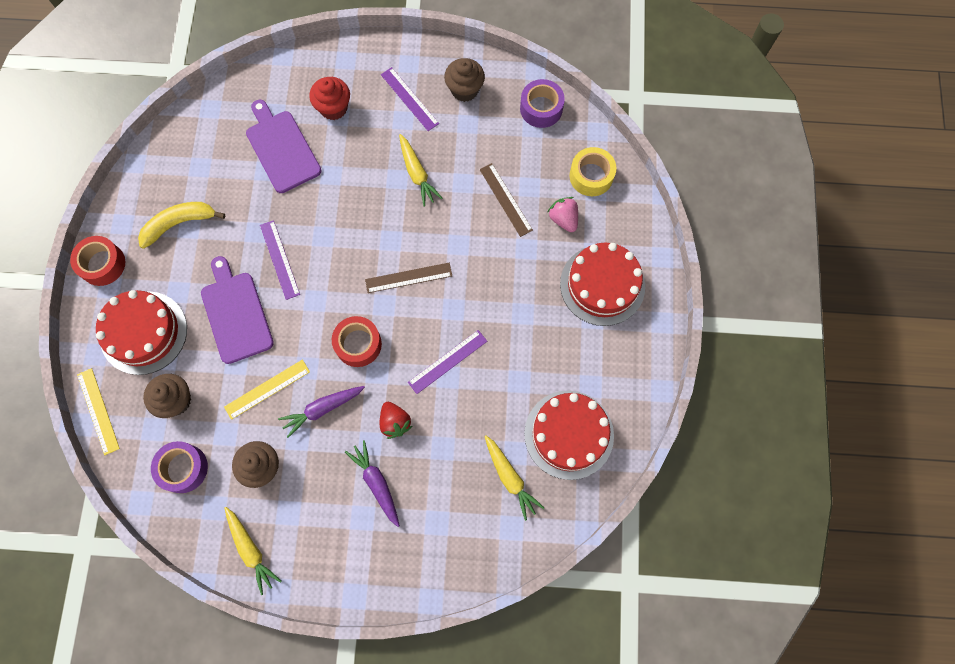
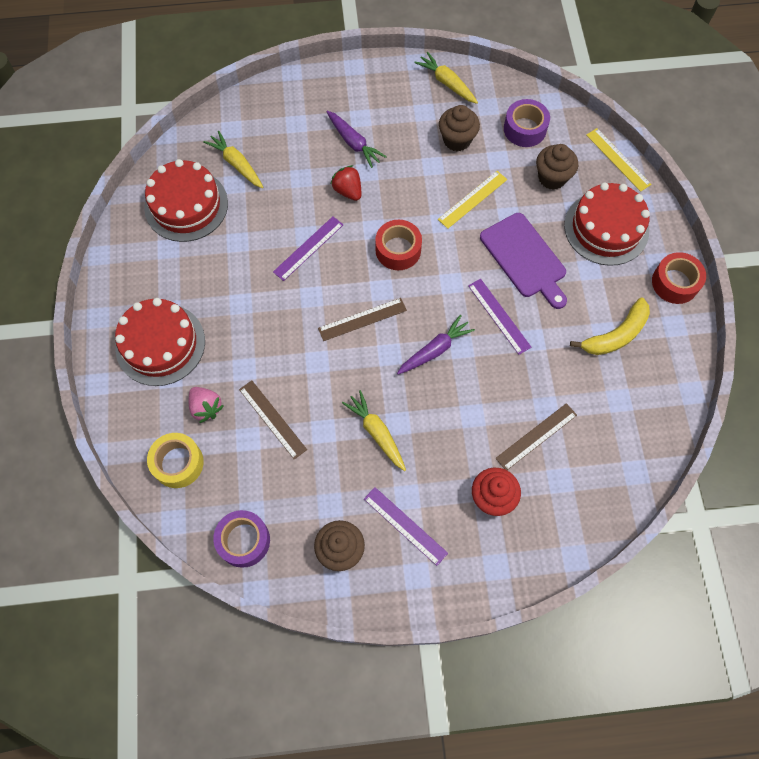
camera: 170 degrees right, 5 degrees down
purple cutting board [246,100,322,193] -> brown ruler [495,403,577,470]
purple carrot [278,386,365,438] -> purple carrot moved to [397,315,475,374]

